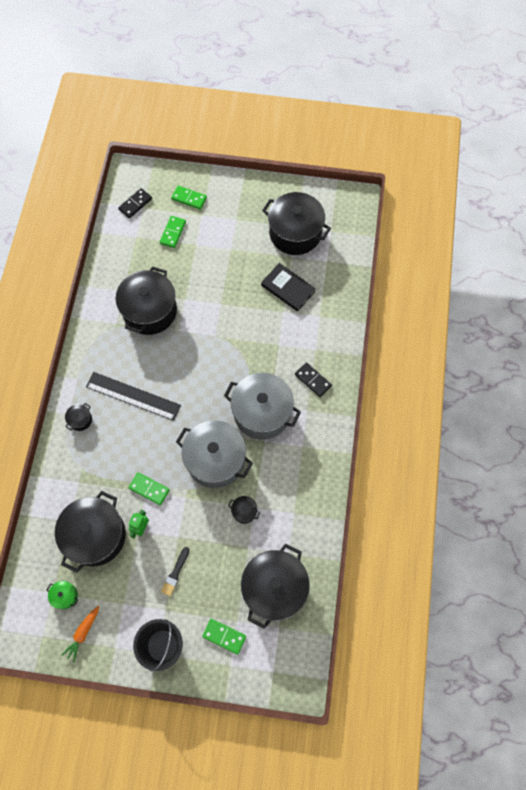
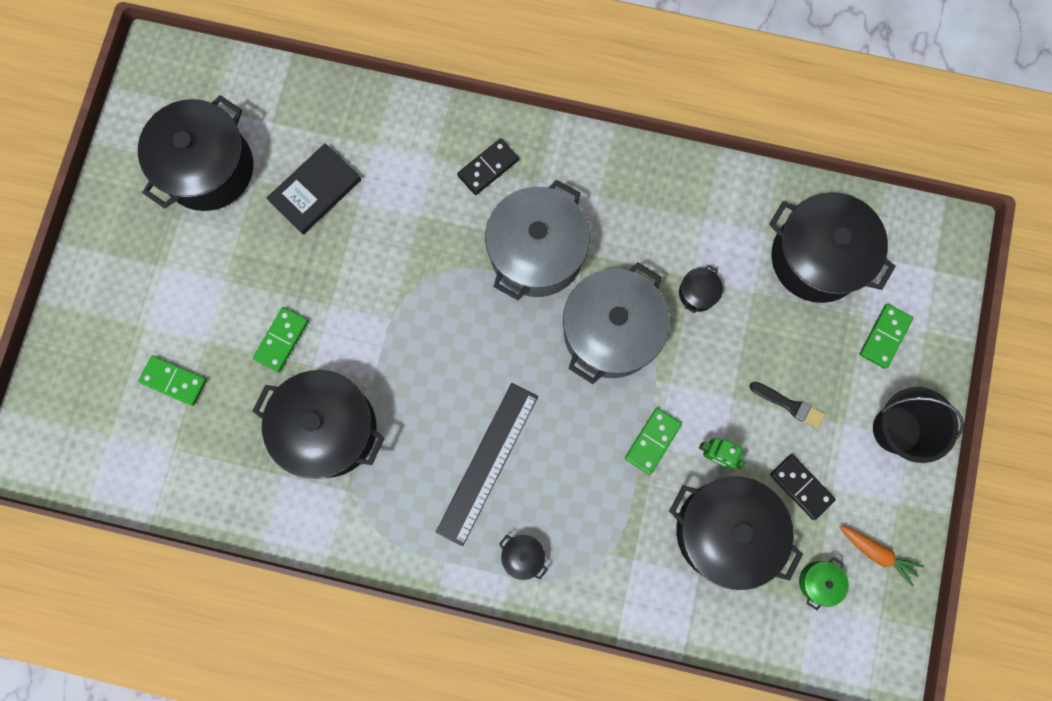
camera: 85 degrees left, 10 degrees up
black domino [118,188,152,218] -> black domino moved to [770,454,836,520]
green domino [171,186,207,210] -> green domino moved to [253,307,309,372]

